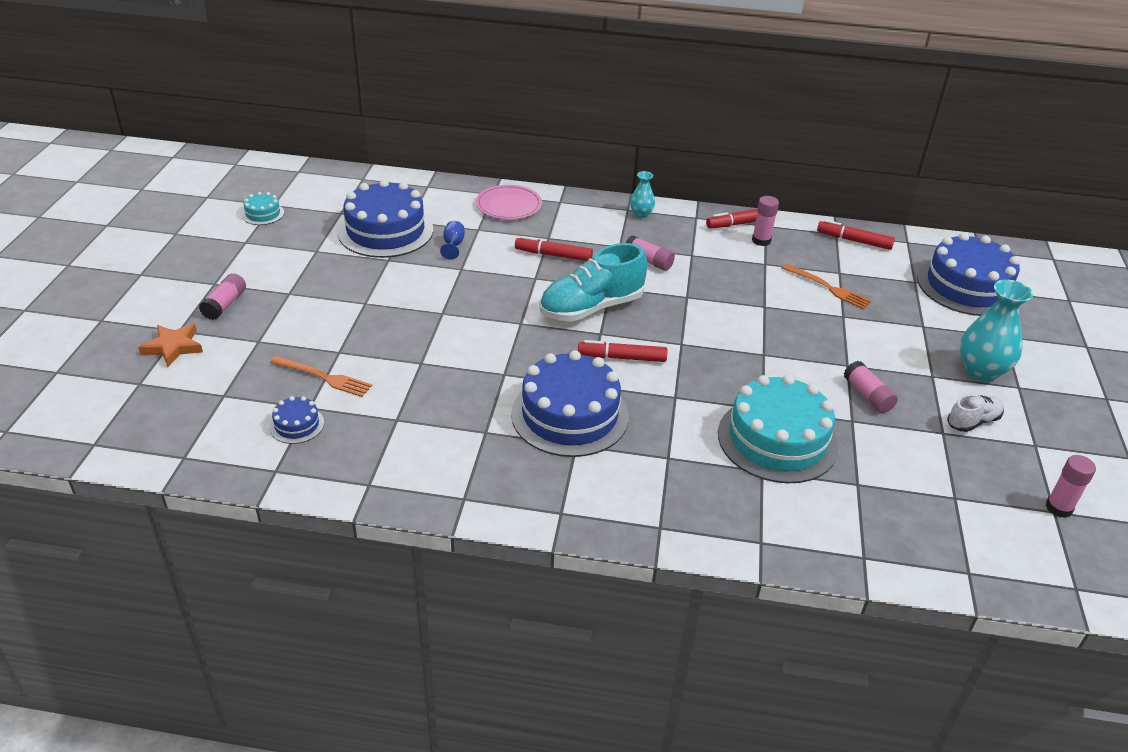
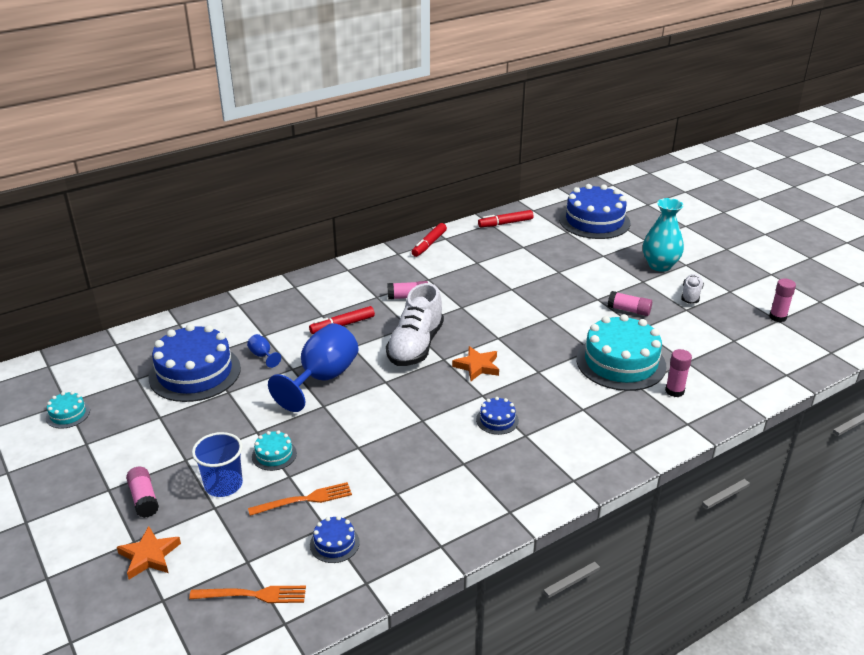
camera: 40 degrees left, 5 degrees down
pink plate [476,185,542,220] -> none
blue cake [511,350,629,457] -> blue cake [476,397,519,435], size x0.44
turquoise shoe [540,243,647,321] -> white shoe [386,283,444,366]
red marker [578,340,667,362] -> orange star [452,346,499,381]
turquoise vase [630,171,655,218] -> none
pink glue stick [752,196,779,246] -> pink glue stick moved to [665,349,692,397]
orange fork [782,264,871,309] -> orange fork moved to [189,586,306,603]
none -> blue cup [192,432,243,497]
none -> turquoise cake [252,430,297,471]
none -> blue goblet [268,323,359,412]

